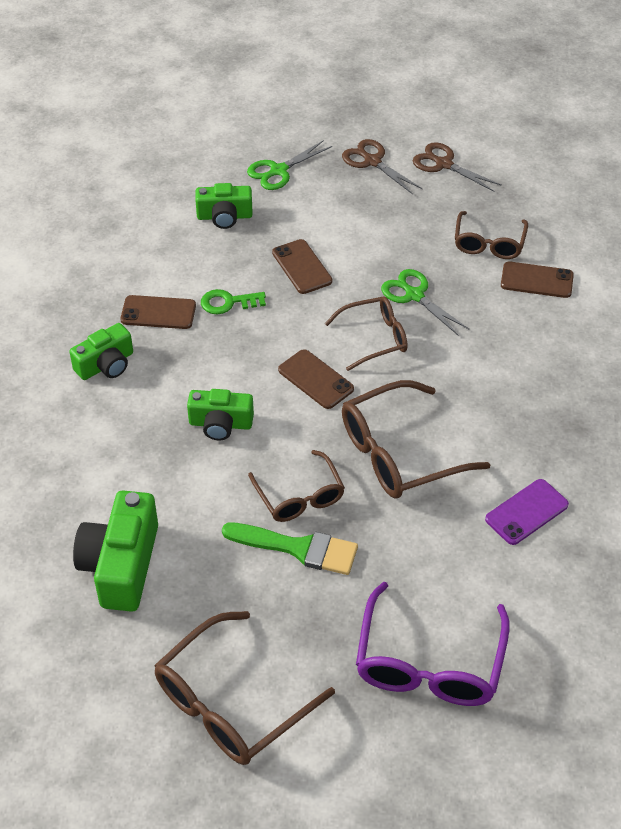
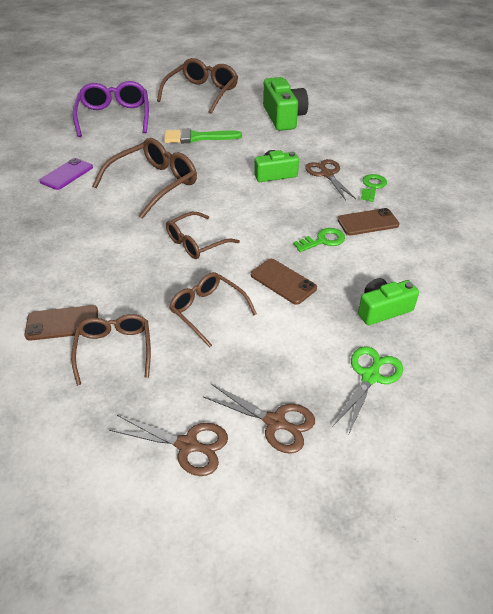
camera: 160 degrees right, 5 degrees down
green camera [69,323,133,380] -> green key [361,174,387,202]
brown glasses [248,450,345,522] -> brown glasses moved to [169,272,257,348]
brown phone [278,349,354,409] -> none
green scissors [381,269,469,336] -> none
none -> brown scissors [305,159,356,200]

